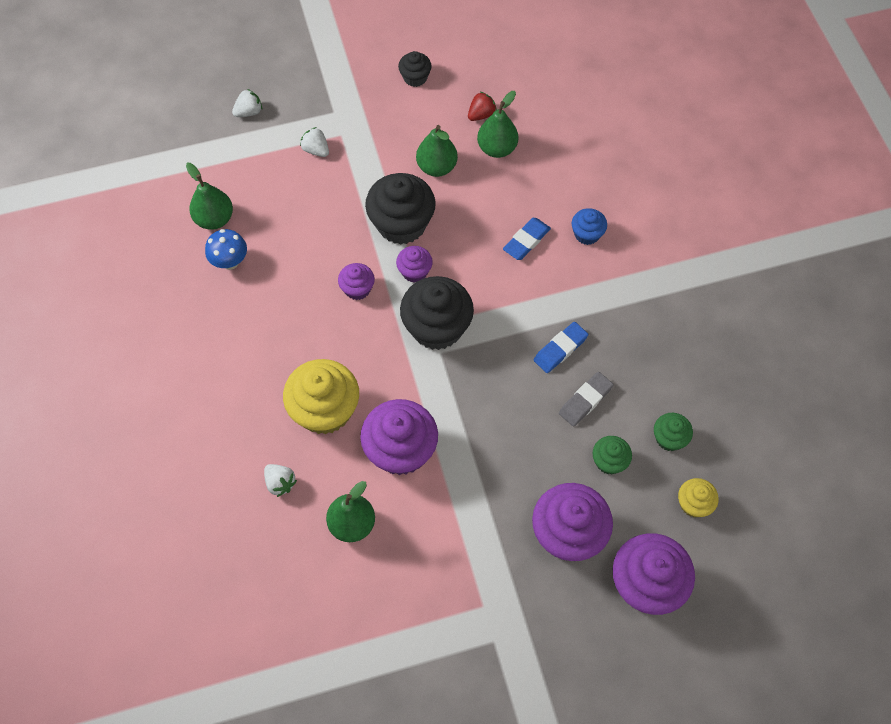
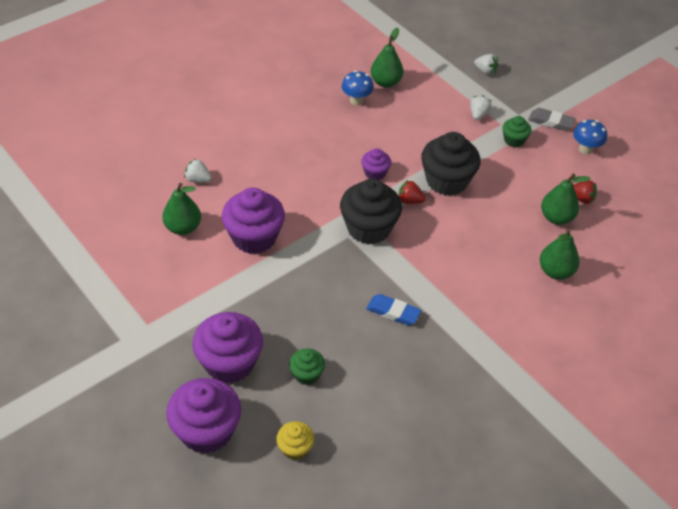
camera: 65 degrees right, 15 degrees down
white strawberry [264,464,297,497] -> white strawberry turned 90 degrees clockwise [184,159,212,183]
yellow cupcake [283,359,359,434] -> none
purple cupcake [396,246,433,283] -> red strawberry [398,180,426,204]
black cupcake [398,51,432,87] -> blue mushroom [573,120,607,155]
green pear [416,125,458,177] -> green pear moved to [540,229,580,279]
blue eraser [503,218,551,260] -> none
grey eraser [559,372,614,426] -> grey eraser moved to [528,108,575,131]
blue cupcake [572,208,607,245] -> none
green cupcake [654,413,693,451] -> green cupcake moved to [502,116,531,147]

